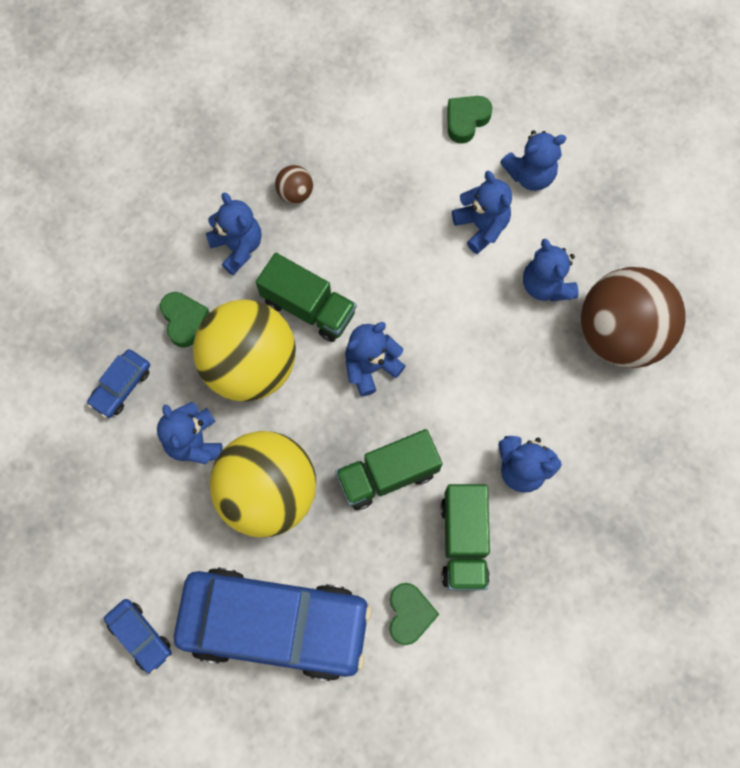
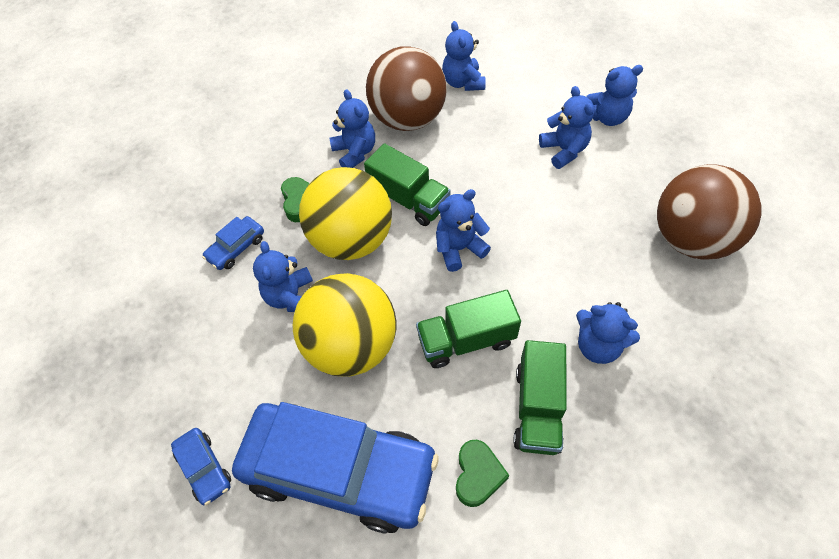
camera: 10 degrees right, 15 degrees down
brown ball [275,165,313,204] -> brown ball [366,46,447,131], size x2.48
green heart [448,96,492,144] -> none
blue teddy bear [523,239,578,301] -> blue teddy bear moved to [442,21,486,91]

